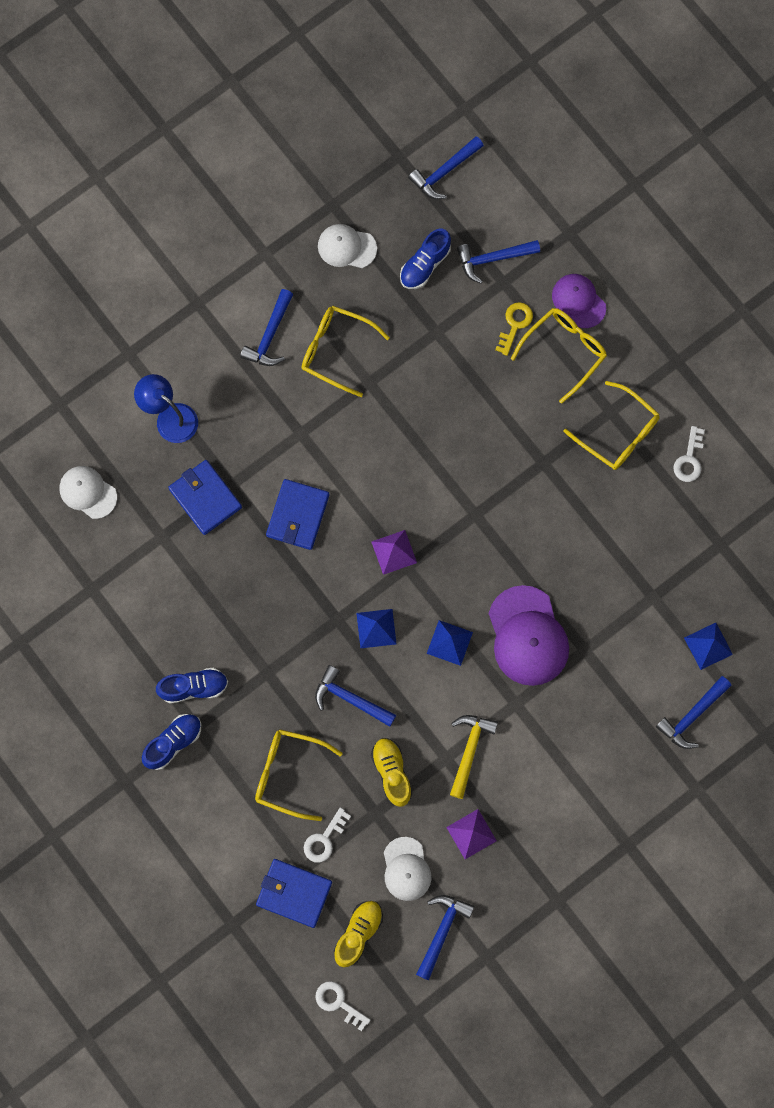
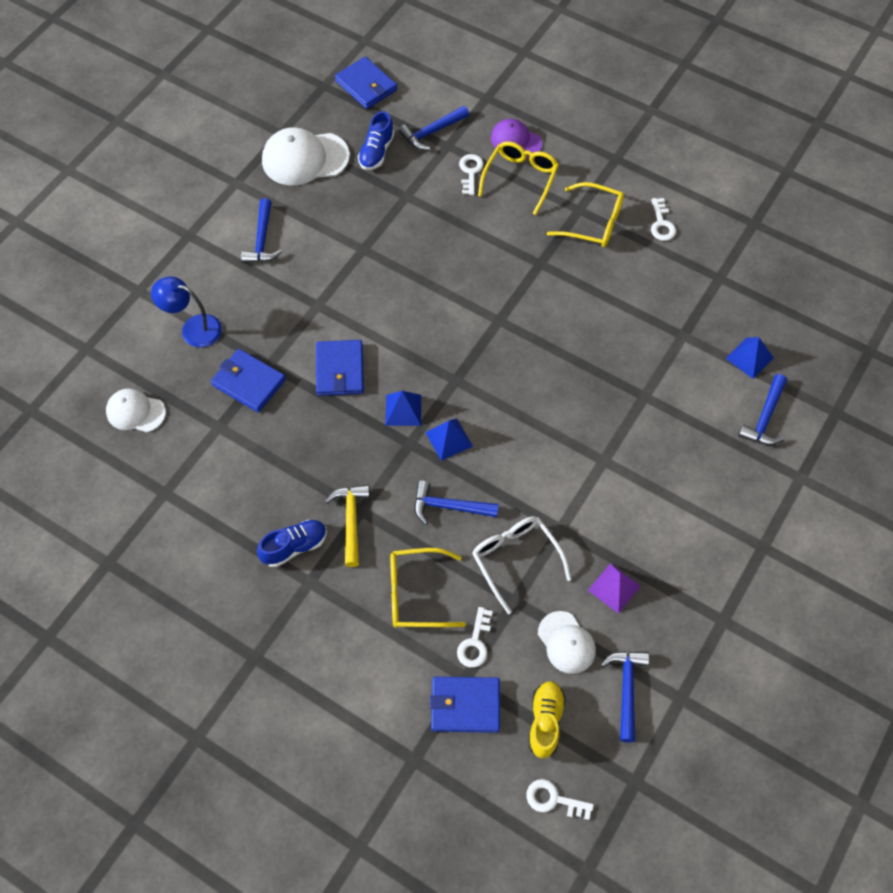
camera: 20 degrees left, 15 degrees down
blue shoe [142,714,201,770] -> none
yellow glasses [302,306,390,397] -> none
white cap [318,224,377,268] -> white cap [262,127,350,185], size x1.64
yellow shoe [371,738,412,807] -> white glasses [472,516,571,614]
purple pyramid [372,530,417,575] -> none
blue hammer [408,136,484,199] -> blue wallet [335,57,397,109]
blue pyramid [427,620,473,666] -> blue pyramid moved to [386,391,421,426]
yellow hammer [450,715,498,799] -> yellow hammer moved to [325,485,370,567]
purple cap [488,585,569,686] -> none
yellow key [495,302,533,356] -> white key [459,154,484,195]

